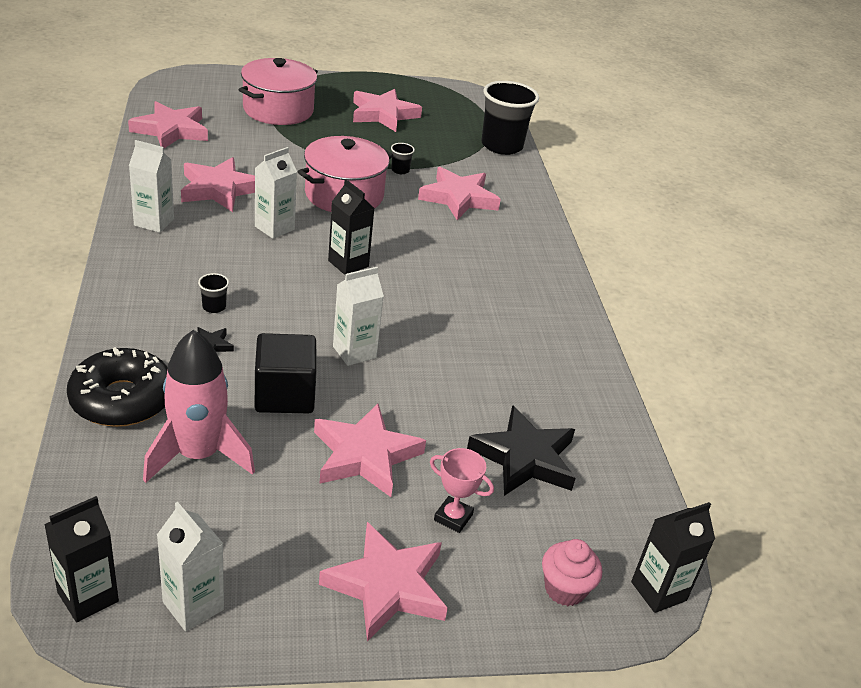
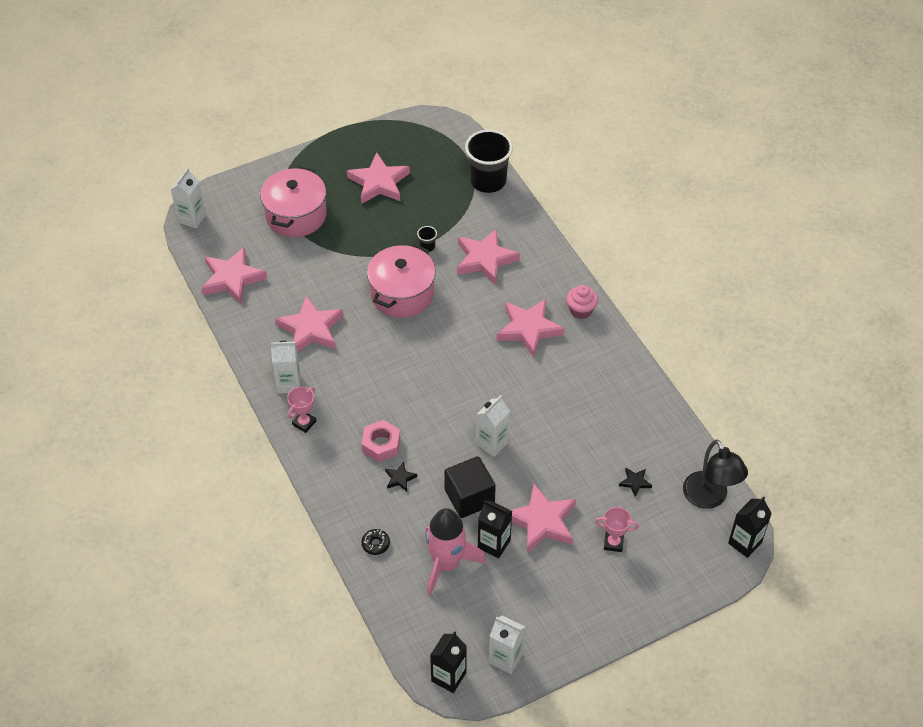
camera: 15 degrees left, 15 degrees up
black donut [67,347,168,427] -> black donut [362,529,390,555], size x0.42
black cup [198,273,229,313] -> pink nut [362,420,400,462]
white carton [255,147,297,239] -> white carton moved to [171,168,206,229]
pink star [319,522,448,641] -> pink star moved to [497,299,565,358]
black carton [328,179,375,275] -> black carton moved to [478,500,512,558]
black star [467,405,576,496] -> black star [619,468,652,497], size x0.45
pink cupcake [542,539,602,606] -> pink cupcake moved to [566,285,598,319]
none -> pink trophy [287,387,316,433]
none -> black lamp [683,439,748,509]

